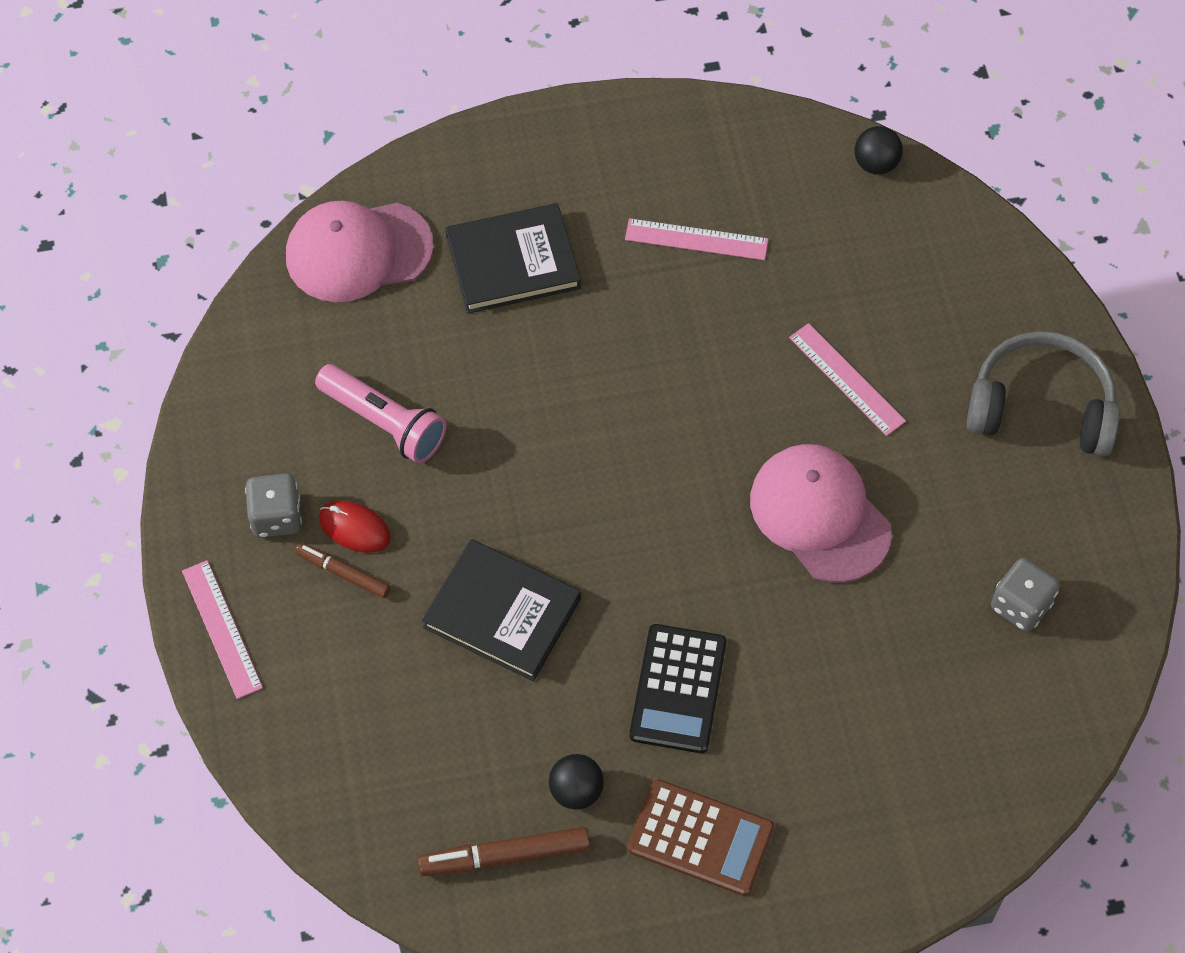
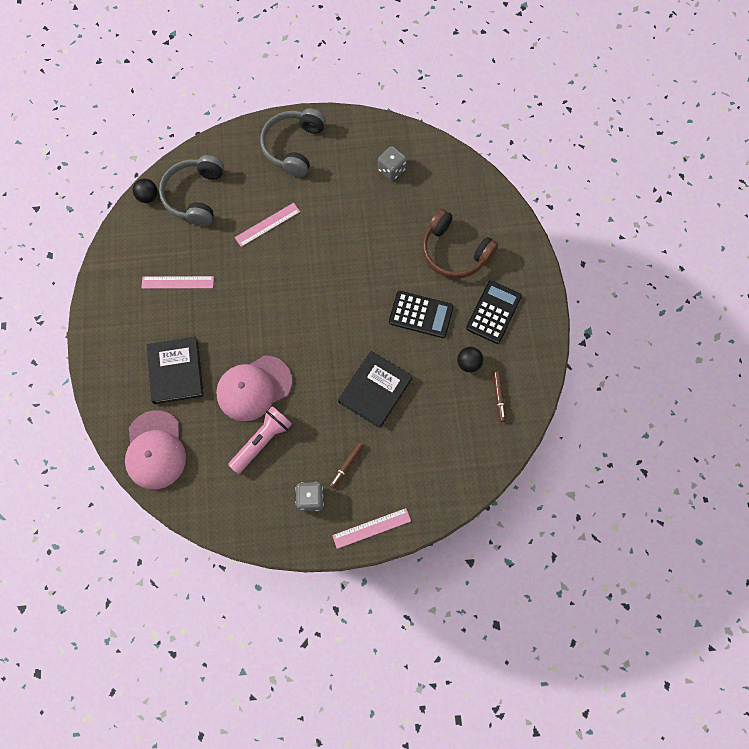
camera: 85 degrees left, 10 degrees up
red mouse [319,501,391,553] -> none
brown marker [418,827,590,876] -> brown marker [493,371,506,422], size x0.64
pink ruler [625,218,768,260] -> pink ruler turned 75 degrees clockwise [141,276,214,289]
brown calculator [627,779,774,896] -> black calculator [466,281,522,344]
pink cap [750,444,892,583] -> pink cap moved to [216,355,292,421]
none -> grey headphones [159,155,224,226]
none -> brown headphones [422,209,498,278]

